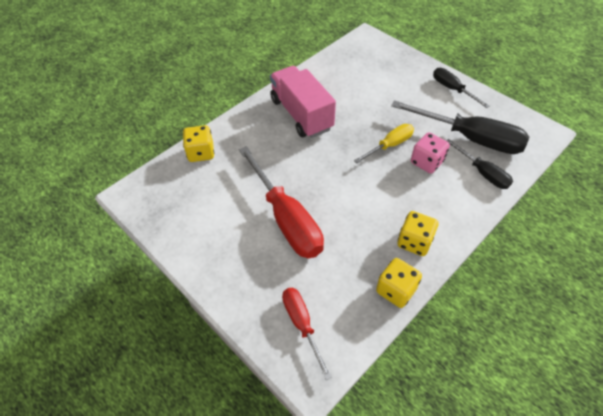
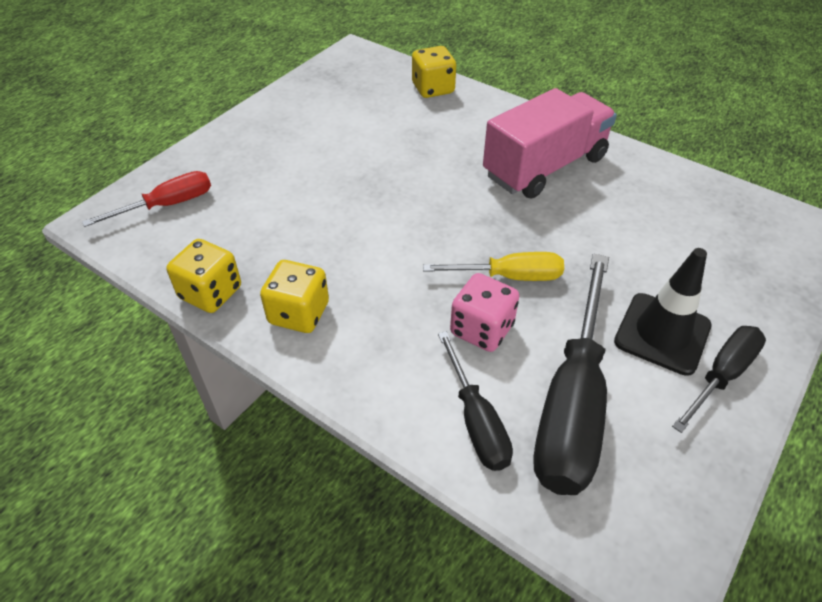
camera: 80 degrees right, 5 degrees down
red screwdriver [239,146,324,258] -> none
yellow screwdriver [354,124,414,163] -> yellow screwdriver turned 45 degrees counterclockwise [423,252,564,281]
black screwdriver [446,139,513,189] -> black screwdriver turned 60 degrees counterclockwise [438,331,513,471]
none -> black traffic cone [614,248,712,376]

